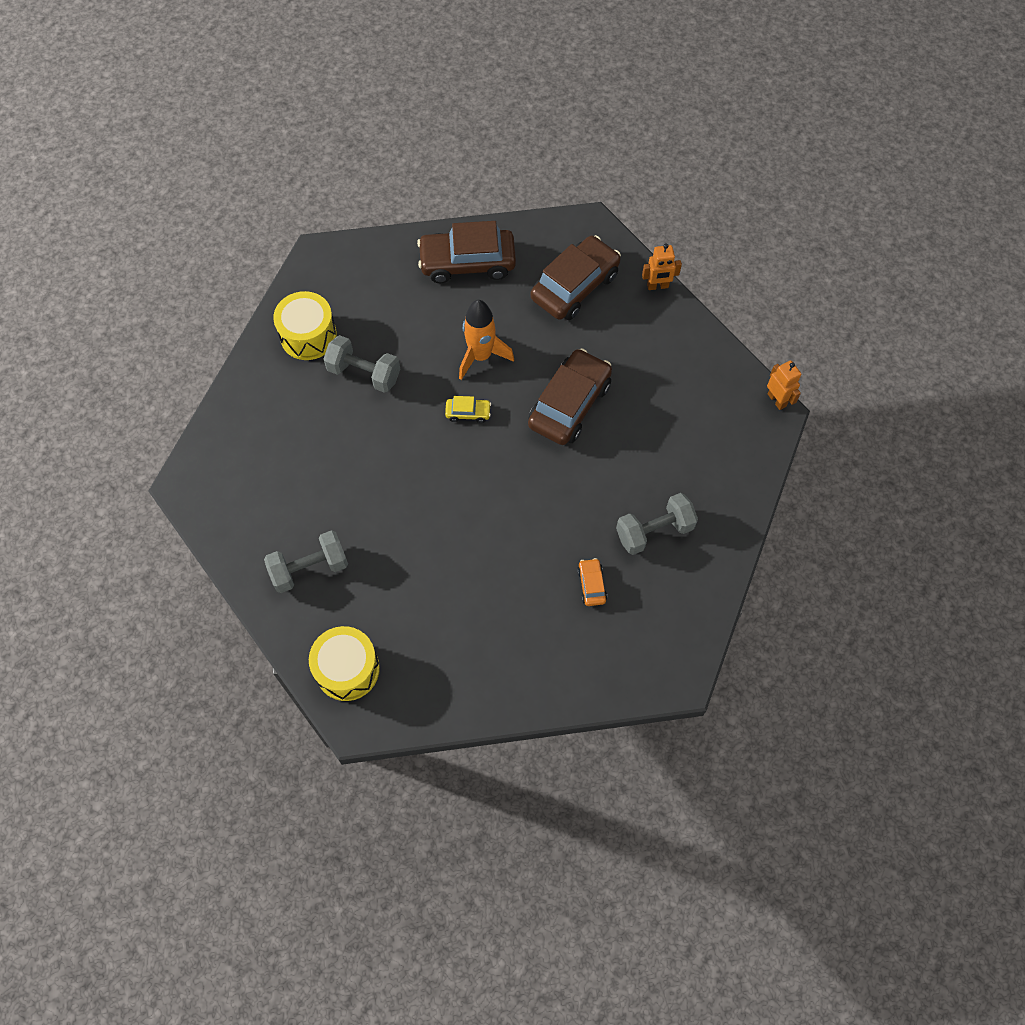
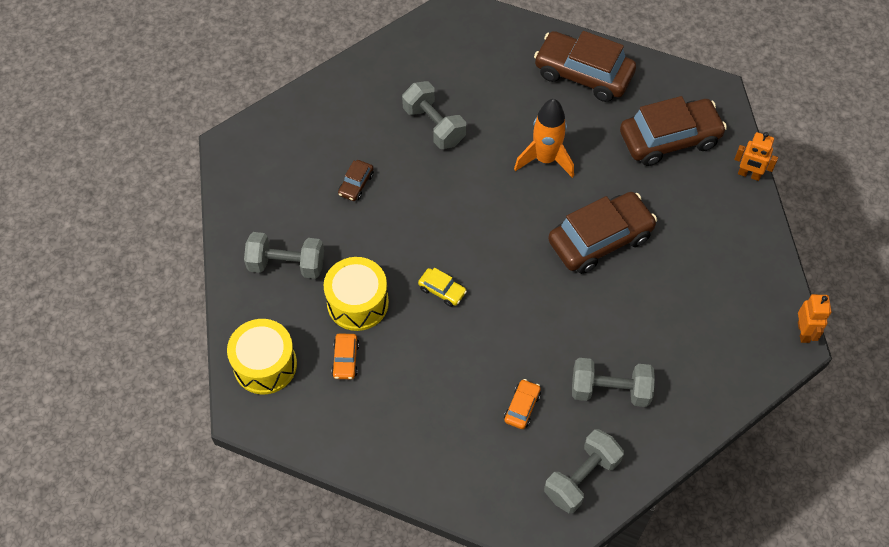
camera: 30 degrees right, 5 degrees down
yellow drum [273,291,337,360] -> yellow drum moved to [324,257,389,331]
yellow car [445,396,491,423] -> yellow car moved to [418,268,467,307]
none -> orange car [331,333,359,379]
none -> brown car [338,160,374,201]
none -> grey dumbbell [544,429,624,513]

